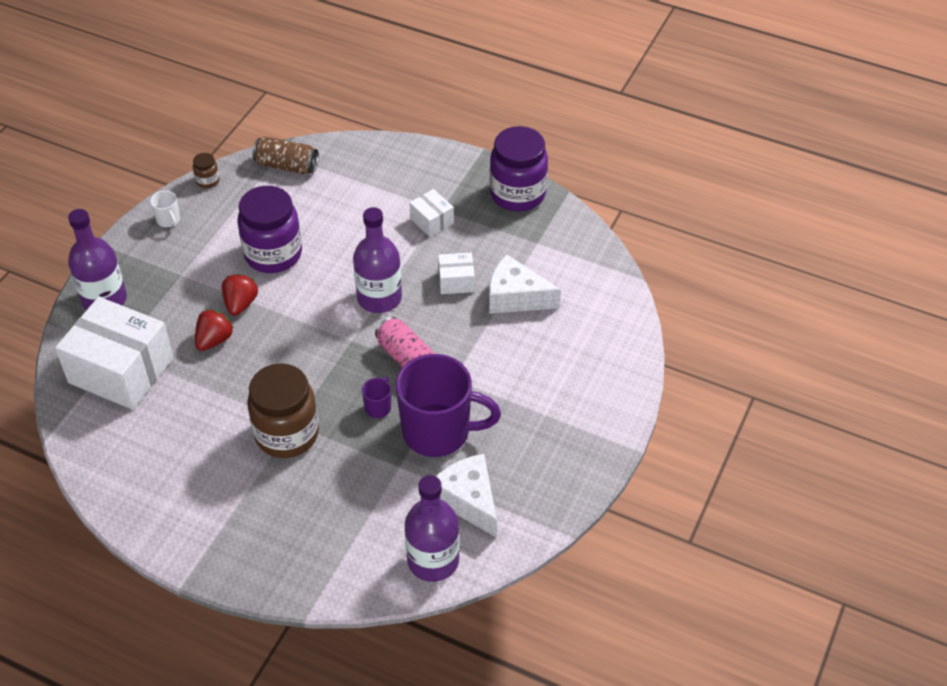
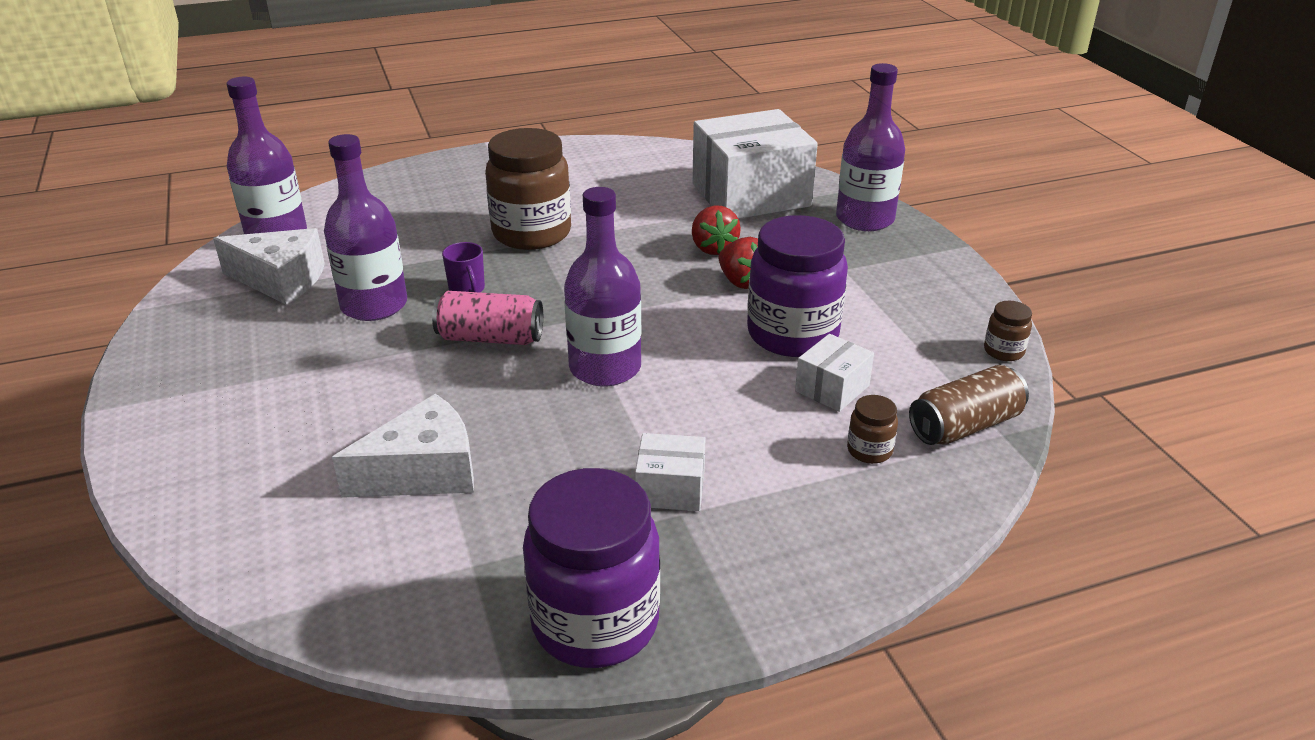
camera: 135 degrees right, 15 degrees down
white mug [150,191,180,227] -> none
purple mug [396,354,501,457] -> purple bottle [324,134,407,321]
white box [438,253,475,294] -> white box moved to [795,334,874,412]
none -> brown jar [847,395,898,464]

